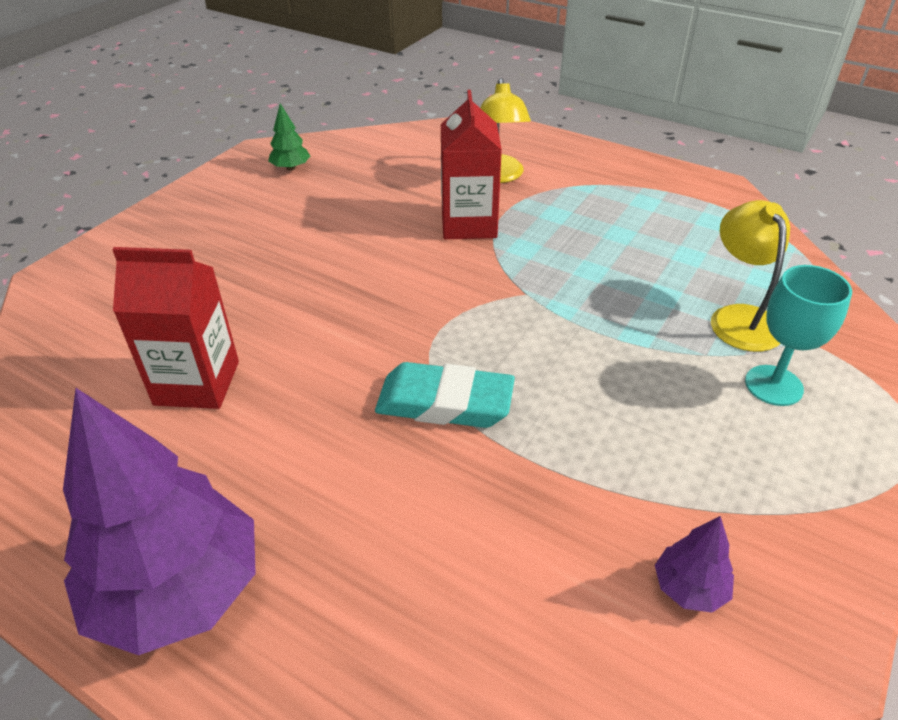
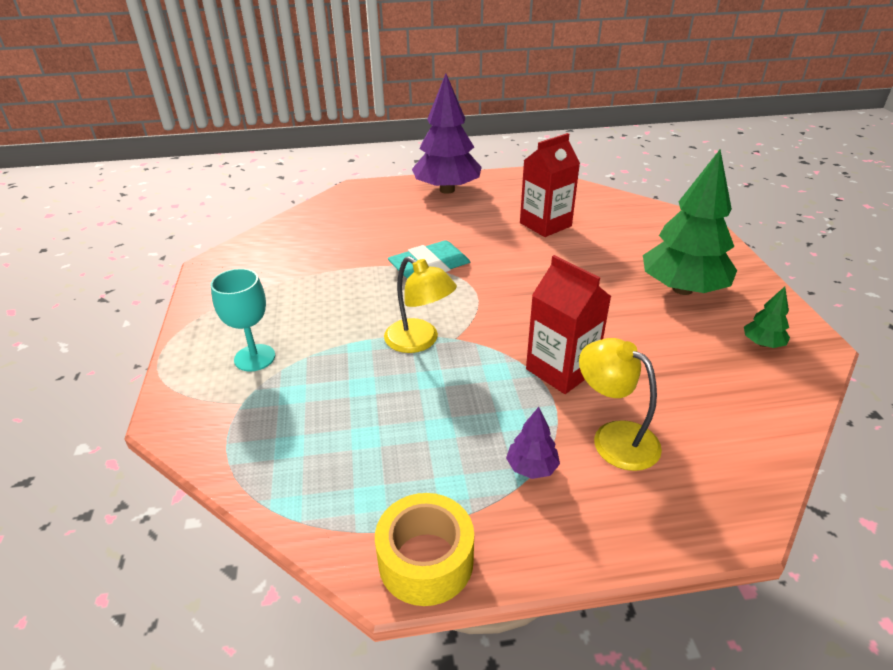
camera: 140 degrees right, 5 degrees down
purple tree [655,516,734,613] -> purple tree moved to [506,407,560,479]
yellow lamp [711,200,790,352] -> yellow lamp moved to [384,256,457,353]
none -> yellow tape [375,493,474,606]
none -> green tree [643,150,737,295]

